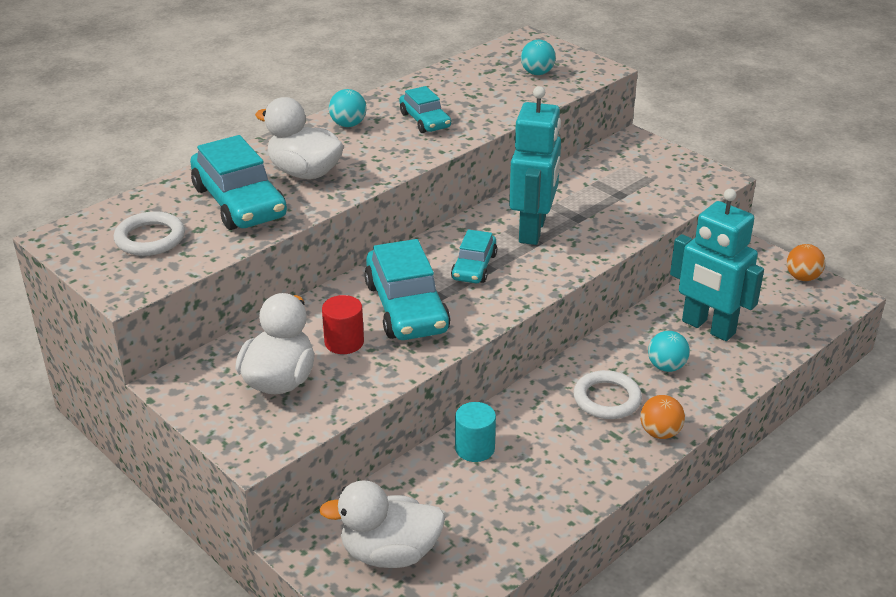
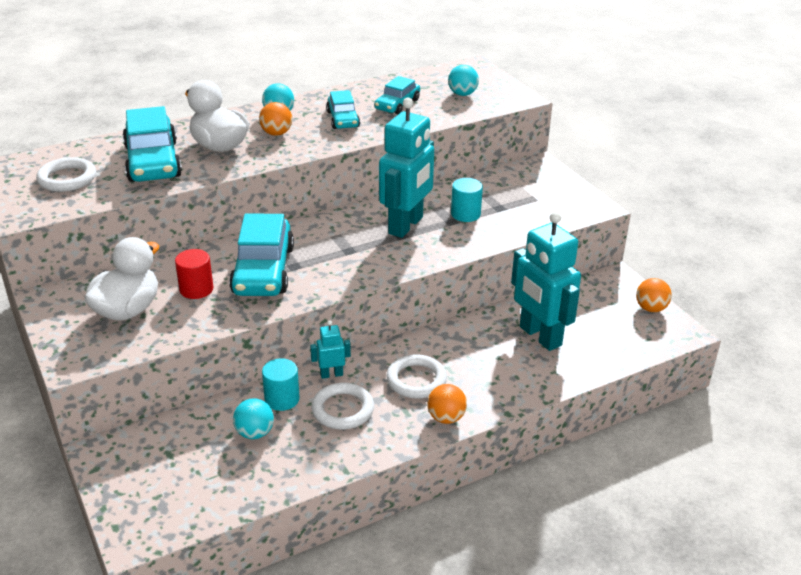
camera: 15 degrees right, 0 degrees up
white duck [319,480,445,568] -> none
turquoise car [451,229,497,283] -> turquoise car moved to [374,76,420,114]
turquoise ball [648,331,690,372] -> turquoise ball moved to [233,398,274,439]
none -> orange ball [259,102,292,136]
none -> turquoise robot [310,320,351,379]
none -> white ring [311,383,374,429]
none -> turquoise cylinder [451,178,483,222]

